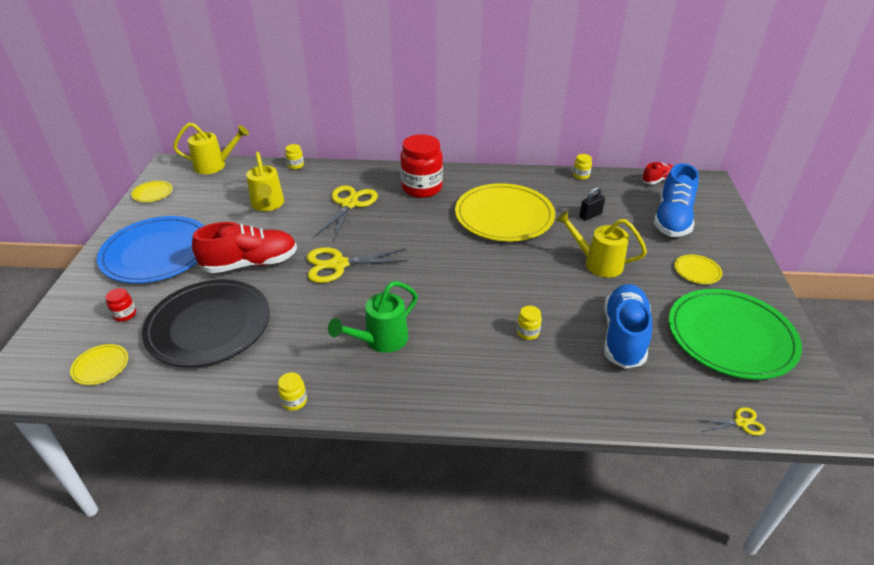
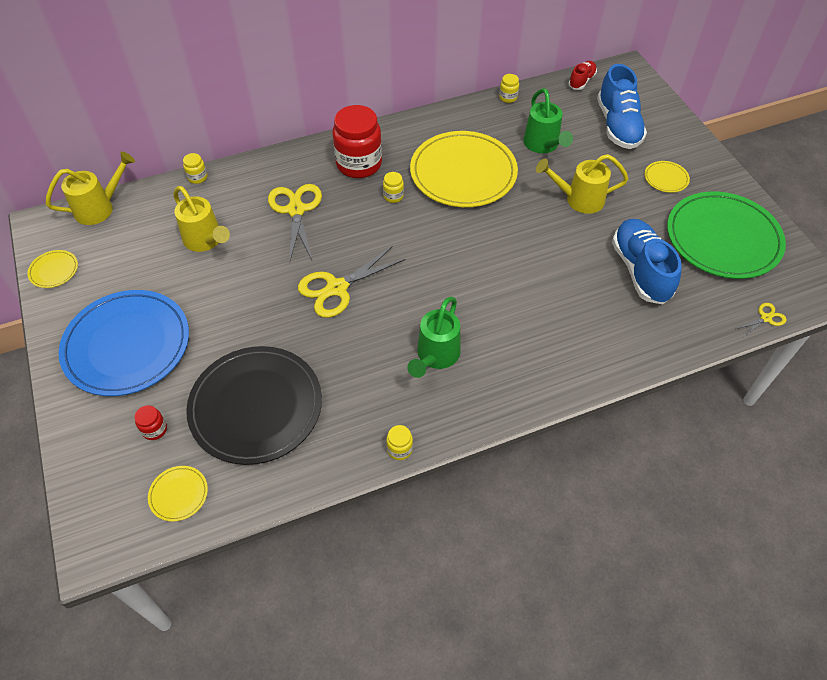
camera: 25 degrees left, 15 degrees up
red shoe [192,222,297,273] -> none
yellow jar [517,306,542,340] -> yellow jar moved to [383,172,404,203]
black padlock [579,187,605,221] -> green watering can [523,88,573,153]

